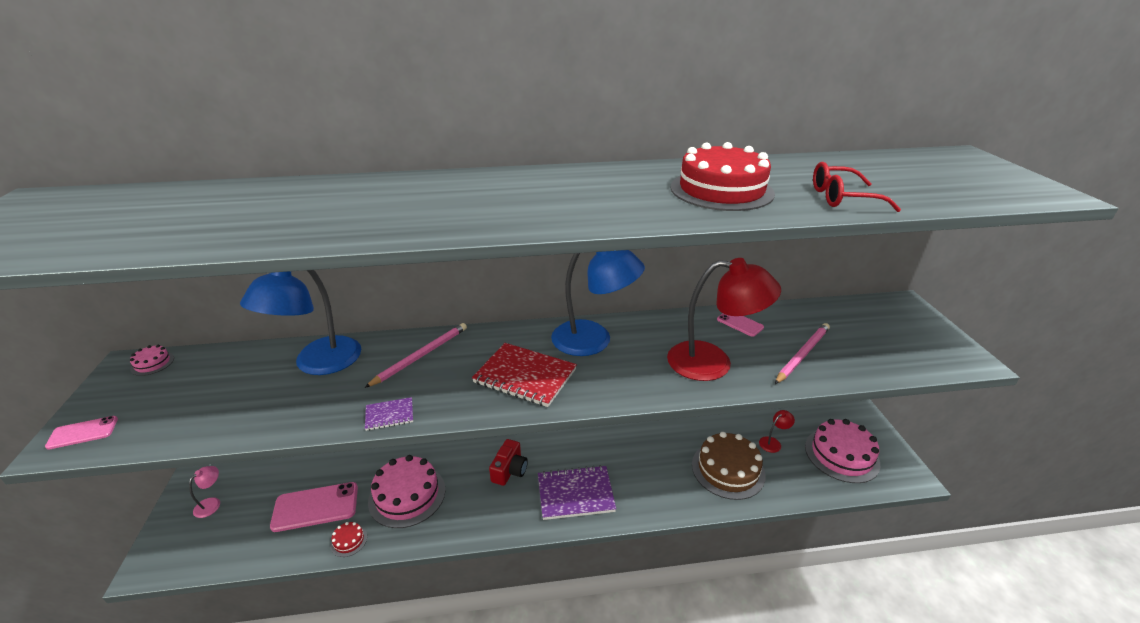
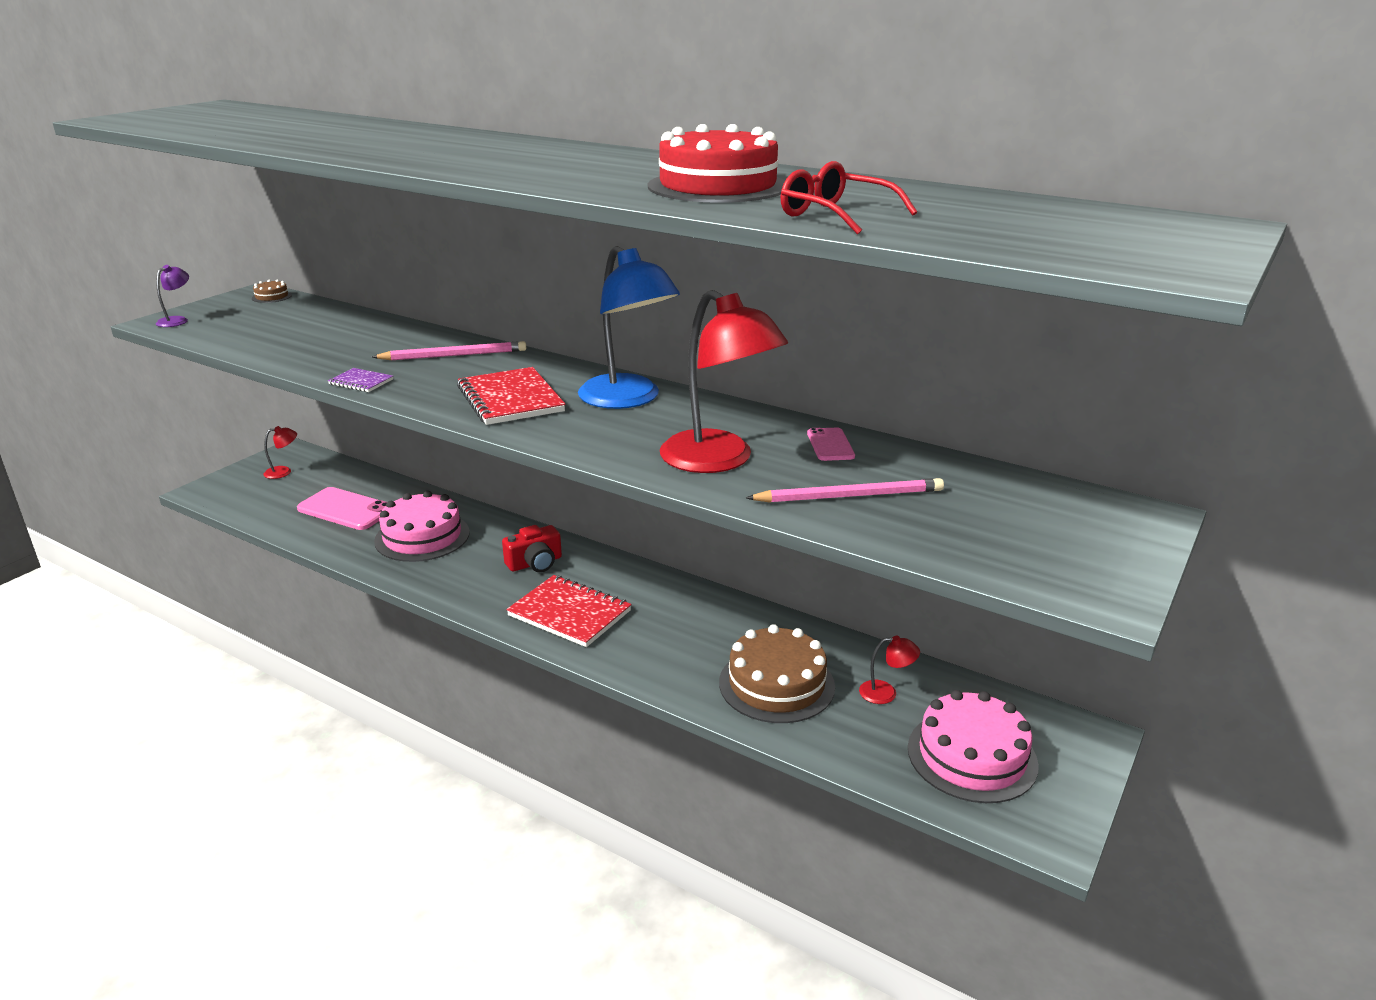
camera: 40 degrees right, 5 degrees down
pink phone [45,416,118,450] -> purple lamp [156,265,189,327]
pink cake [130,345,174,376] -> brown cake [252,279,292,303]
pink lamp [189,466,220,518] -> red lamp [264,426,297,479]
blue lamp [240,270,361,375] -> none
red cake [330,522,367,557] -> none
purple notebook [538,465,616,520] -> red notebook [506,575,632,647]

